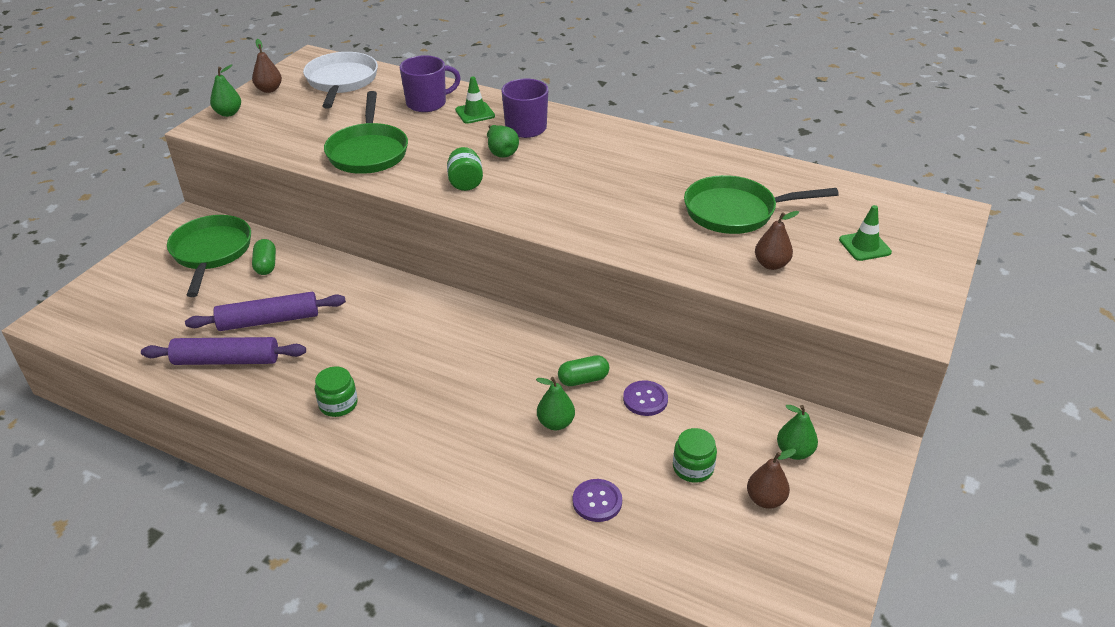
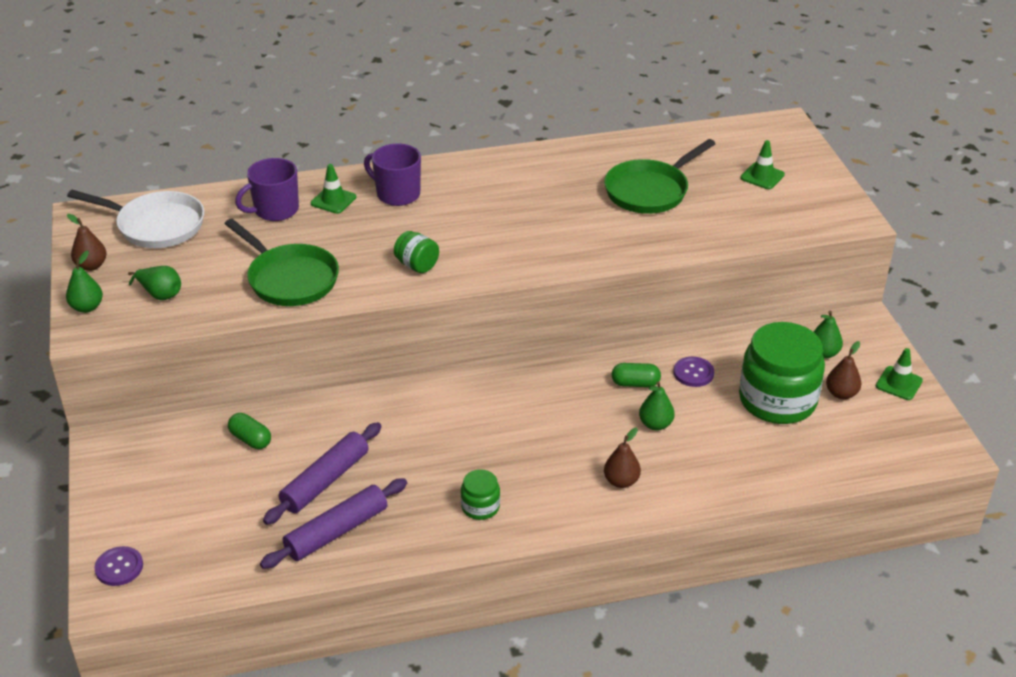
camera: 40 degrees left, 0 degrees up
green pan [167,215,251,297] -> none
white pan [303,52,378,108] -> white pan turned 150 degrees clockwise [67,190,204,248]
purple mug [400,55,461,112] -> purple mug turned 150 degrees counterclockwise [235,158,299,221]
green pear [487,125,519,158] -> green pear moved to [128,266,181,300]
green capsule [558,355,609,386] -> green capsule turned 60 degrees clockwise [612,363,661,387]
purple button [573,479,622,522] -> purple button moved to [94,546,143,586]
green jar [673,428,717,483] -> green jar [739,322,825,424], size x2.19
brown pear [755,211,799,270] -> brown pear moved to [604,428,641,488]
none -> green traffic cone [876,348,923,400]

